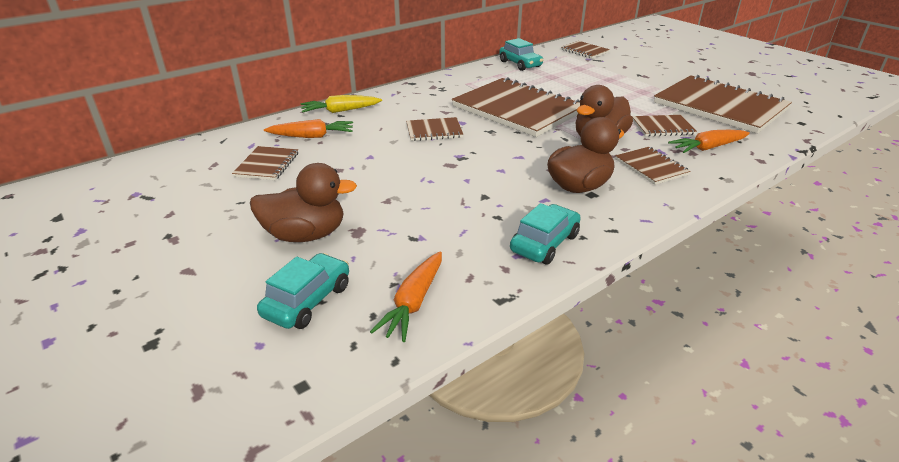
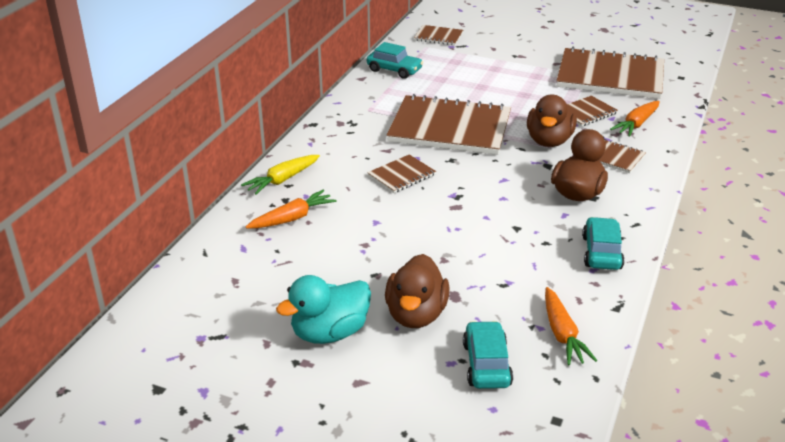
camera: 30 degrees left, 0 degrees up
brown notebook [232,146,298,180] -> none
brown duck [250,163,357,242] -> brown duck turned 135 degrees clockwise [385,254,450,328]
none -> turquoise duck [276,275,371,344]

